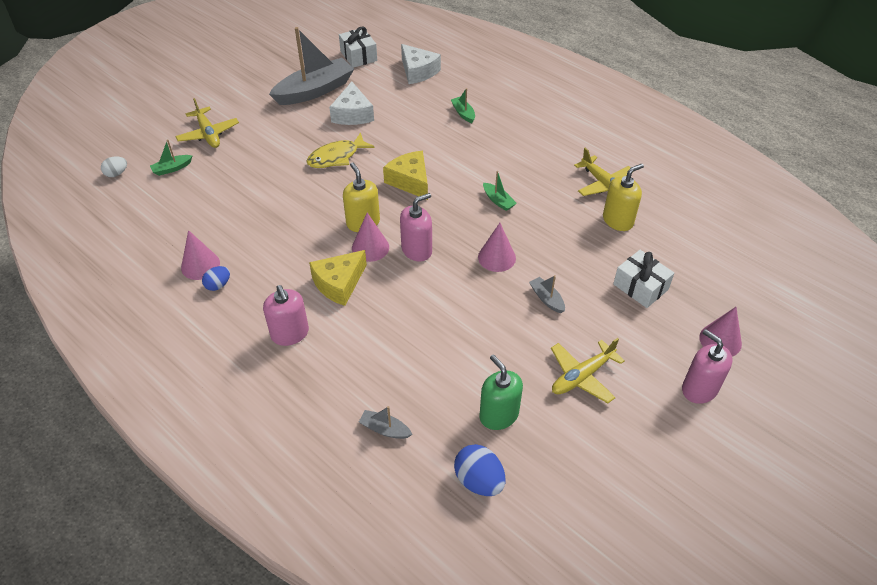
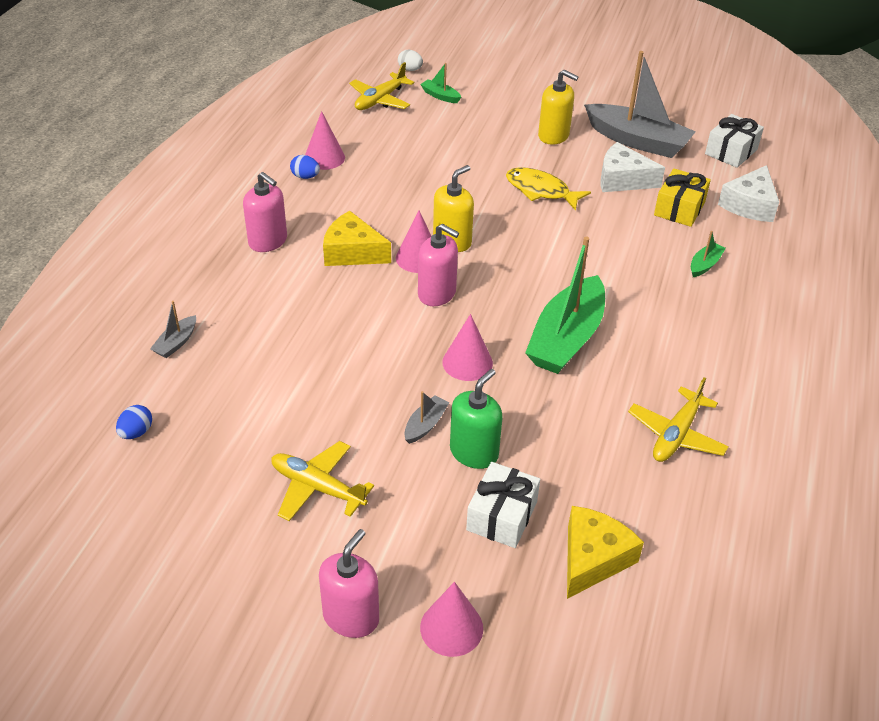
camera: 65 degrees right, 5 degrees down
yellow plane [175,98,239,148] -> yellow plane moved to [349,62,414,110]
pink soap dispenser [263,285,309,346] -> pink soap dispenser turned 90 degrees counterclockwise [243,172,287,252]
white cheese [329,81,374,125] -> white cheese turned 45 degrees clockwise [600,142,665,192]
grey boat [359,406,413,439] -> grey boat turned 150 degrees counterclockwise [150,301,196,358]
yellow cheese [383,151,428,200] -> yellow cheese moved to [567,506,644,599]
blue egg [454,444,505,496] -> blue egg [116,405,152,439], size x0.61
green soap dispenser [479,354,523,430] -> green soap dispenser moved to [450,369,503,469]
green boat [483,171,517,211] -> green boat [525,237,605,374], size x2.33
yellow soap dispenser [603,164,644,231] -> yellow soap dispenser moved to [538,70,579,145]
none -> yellow gift [654,169,711,227]

